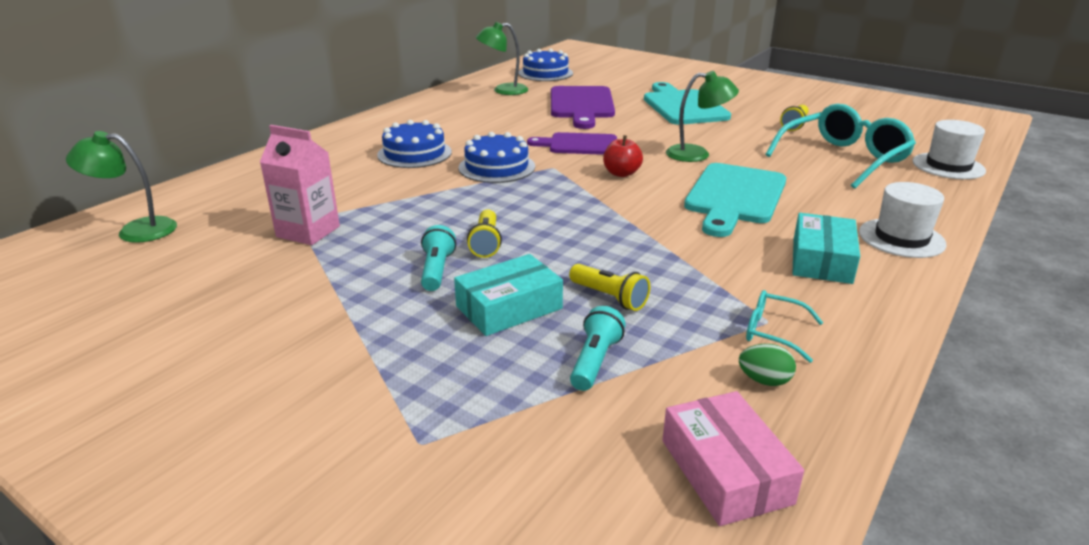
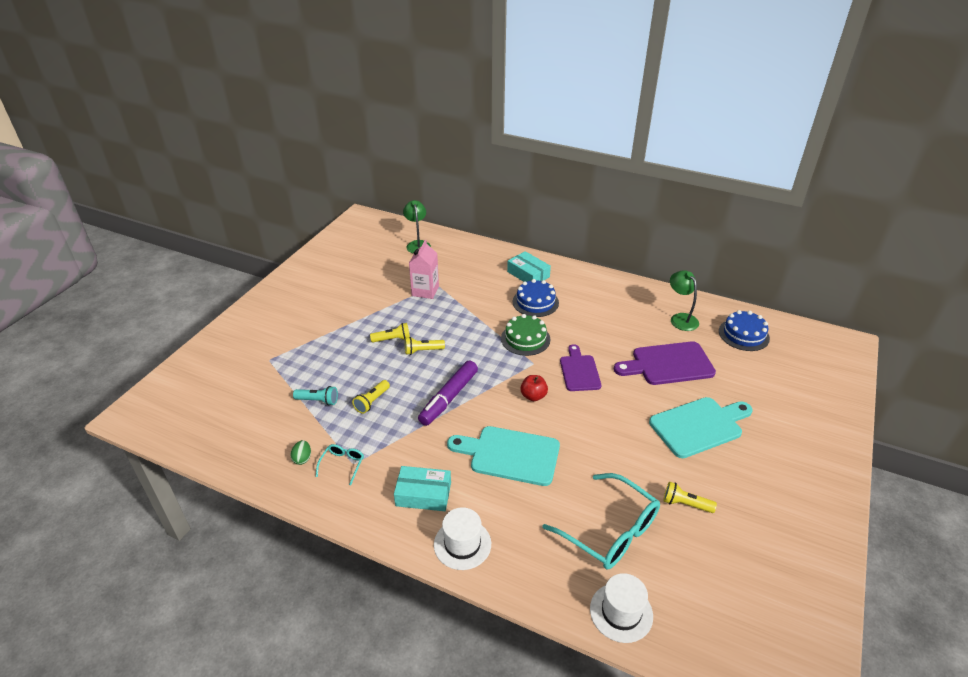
camera: 80 degrees right, 10 degrees up
turquoise flashlight [421,225,456,291] -> yellow flashlight [370,323,410,342]
turquoise box [454,254,563,336] -> turquoise box moved to [507,251,551,282]
blue cake [459,132,535,183] -> green cake [501,314,550,356]
pink box [662,391,804,526] -> none
green lamp [666,71,739,162] -> none
none -> purple marker [418,360,478,426]

